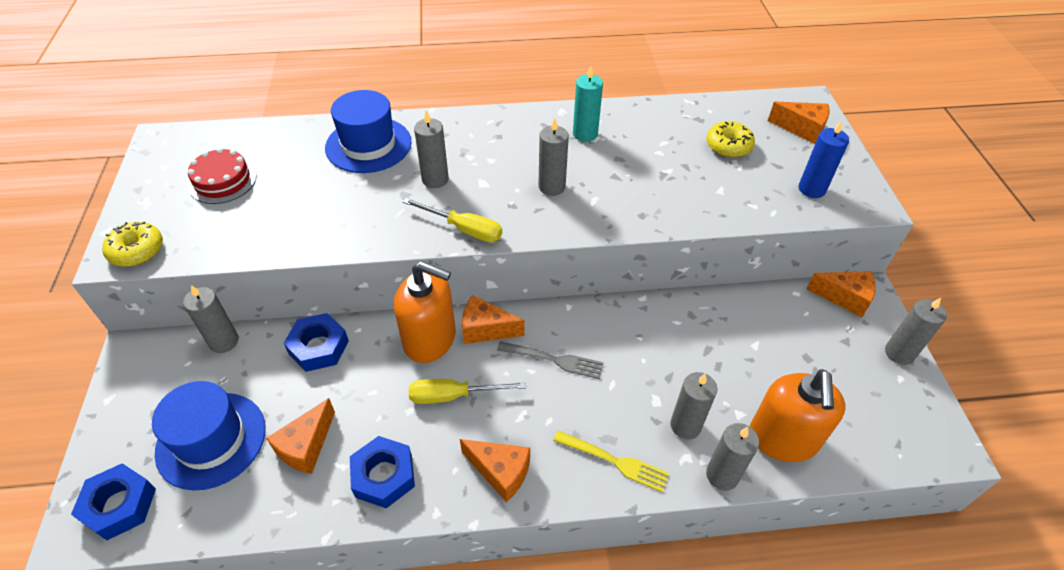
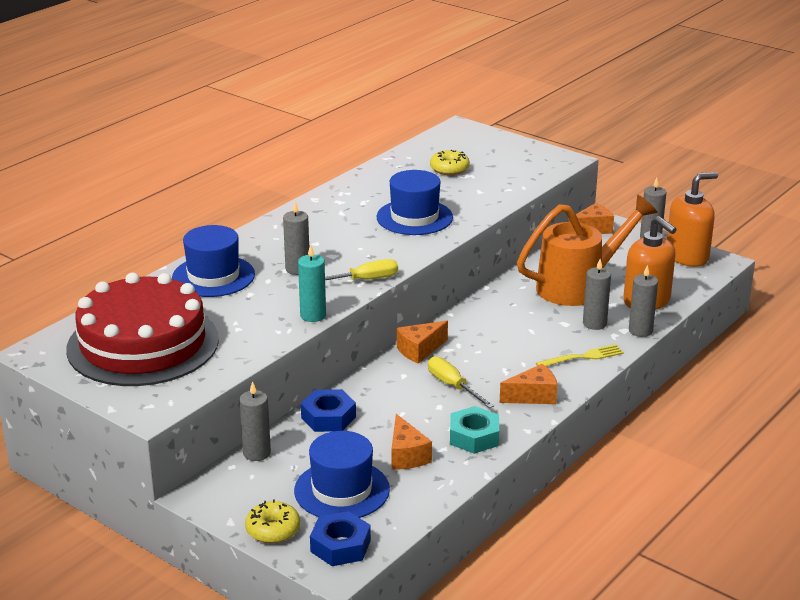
camera: 45 degrees left, 20 degrees down
yellow donut [102,222,163,267] -> yellow donut moved to [245,499,300,543]
red cake [188,148,257,204] -> red cake [66,273,219,386], size x2.31
blue nut [350,436,415,508] -> turquoise nut [450,406,499,454]
orange soap dispenser [394,261,456,363] -> orange soap dispenser moved to [667,172,718,267]
yellow screwdriver [409,379,526,404] -> yellow screwdriver turned 105 degrees clockwise [428,356,494,408]
grey fork [497,341,604,379] -> none
grey candle [538,118,569,196] -> none
turquoise candle [573,66,603,142] -> turquoise candle moved to [298,245,326,322]
orange cheese [768,102,829,144] -> none
blue candle [799,120,849,198] -> none
none -> blue hat [376,170,453,235]
none -> orange watering can [517,195,658,306]

